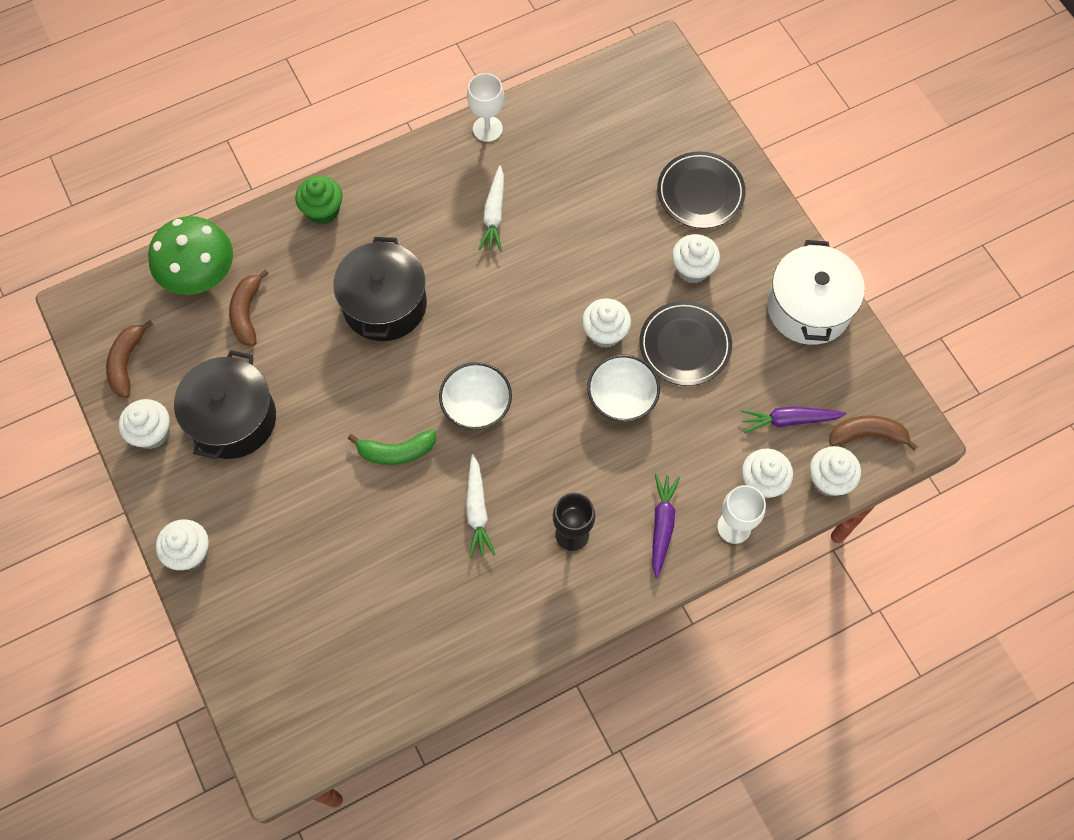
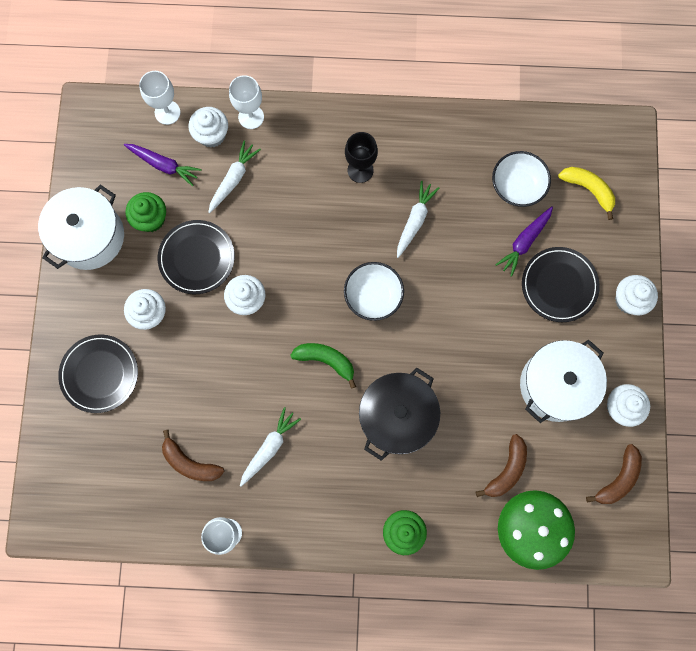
camera: 150 degrees left, 10 degrees up
black pot [174,350,276,459] -> white pot [520,340,607,423]
green banana [348,429,436,465] -> green banana moved to [290,343,356,389]
white bowl [587,354,660,422] -> white bowl moved to [492,151,551,207]
purple carrot [652,473,680,578] -> purple carrot moved to [495,206,553,277]
white cupcake [810,446,861,497] -> white goblet [139,71,180,125]
brown banana [829,415,918,451] -> brown banana moved to [162,430,224,481]
none -> green cupcake [125,192,166,232]
none -> white carrot [208,140,261,213]
none -> black plate [522,247,600,322]
none -> yellow banana [558,167,615,220]

